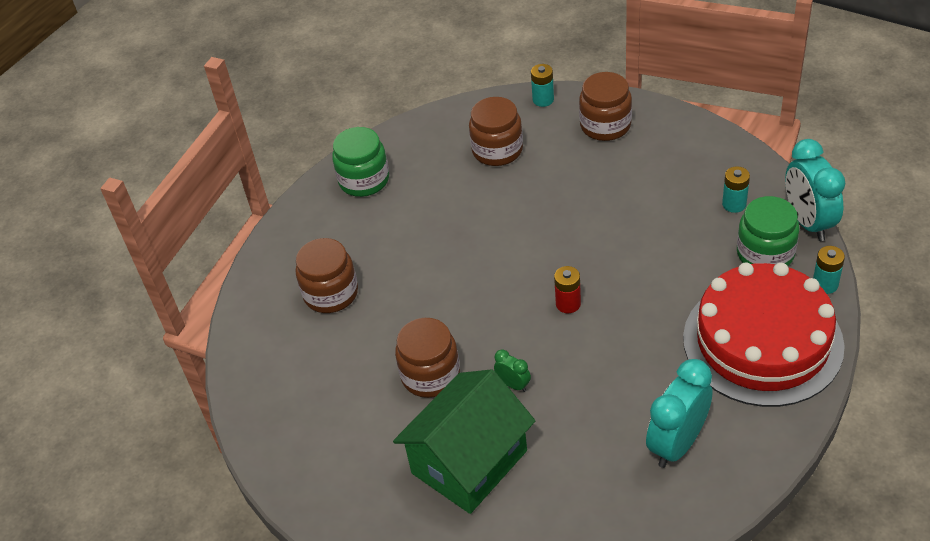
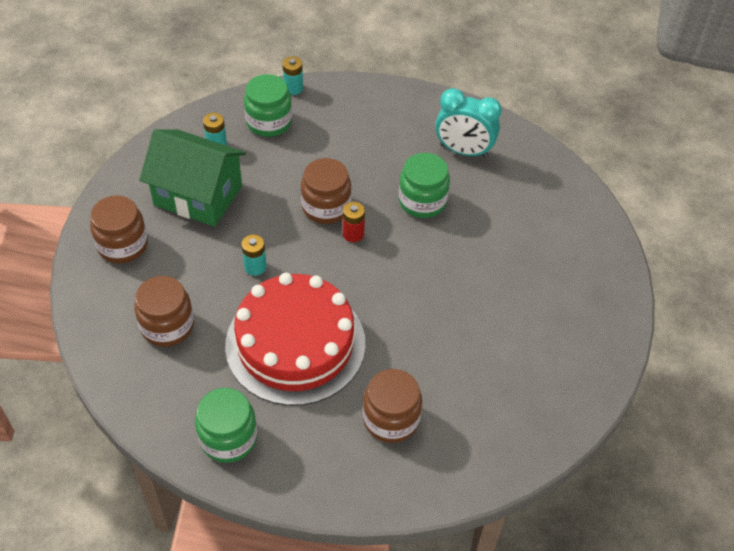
camera: 115 degrees left, 5 degrees up
green house [393,369,535,514] -> green house moved to [139,129,246,227]
brown jar [395,318,460,398] -> brown jar moved to [301,158,352,224]
green clock [494,349,531,392] -> none
turquoise battery [531,64,554,107] -> turquoise battery moved to [241,234,267,276]
red cake [683,263,845,407] -> red cake moved to [225,273,365,406]
turquoise clock [785,139,845,241] -> none
none -> green jar [399,153,450,218]

